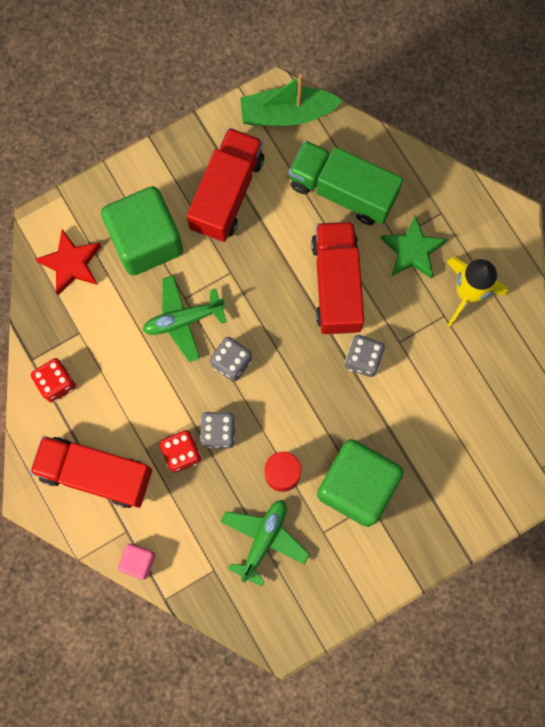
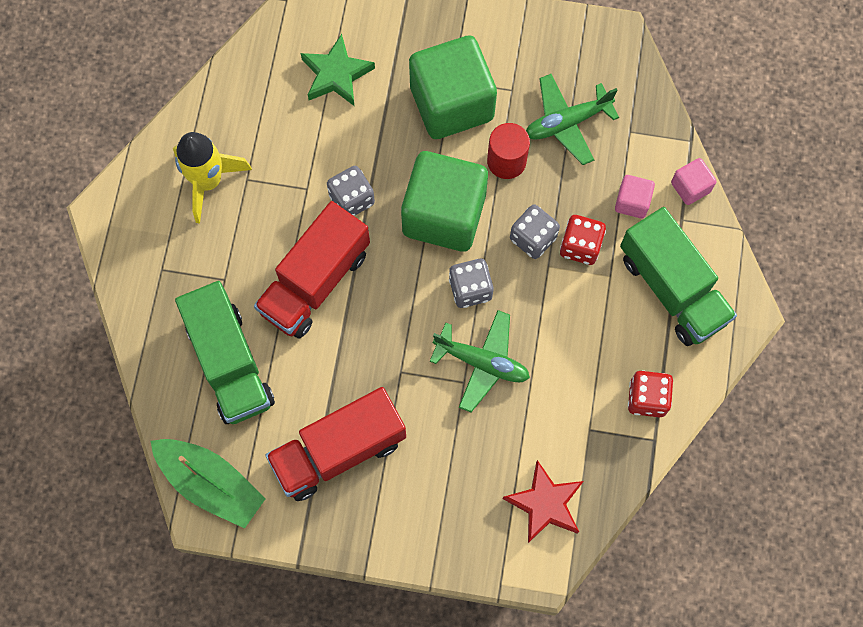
camera: 140 degrees left, 5 degrees down
red truck [30,436,152,508] -> green truck [620,207,737,346]
green cube [101,186,183,275] -> green cube moved to [401,151,488,252]
green star [380,214,447,279] -> green star moved to [301,34,375,106]
none -> pink cube [615,175,655,218]

